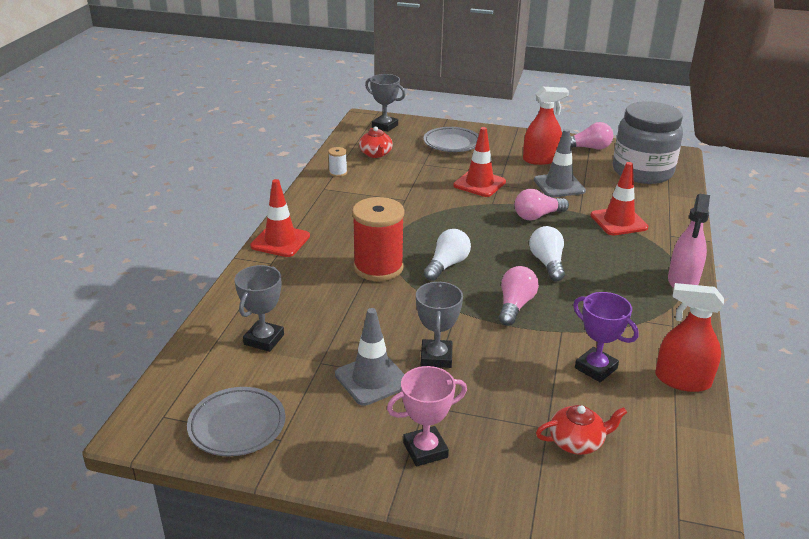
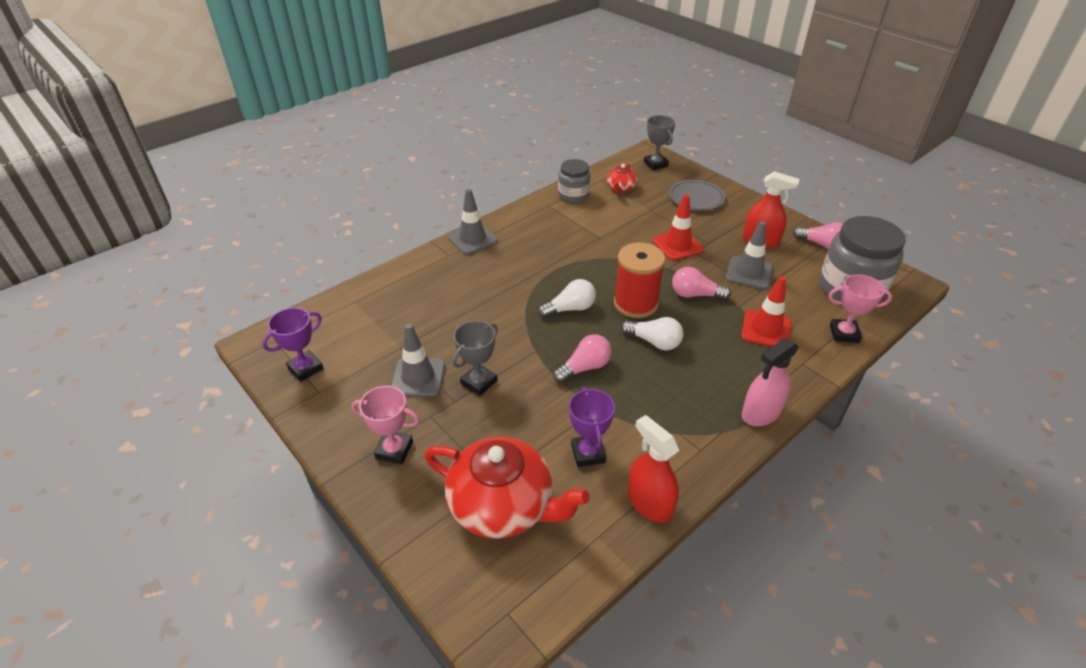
camera: 35 degrees right, 10 degrees up
grey plate [187,387,285,456] -> purple trophy [262,308,324,382]
grey trophy [235,265,284,352] -> none
red traffic cone [250,179,310,257] -> grey traffic cone [448,189,498,255]
white spool [328,147,347,177] -> grey jar [558,159,590,203]
red spool [352,197,404,281] -> red spool moved to [614,242,665,318]
white light bulb [529,226,565,282] -> white light bulb turned 90 degrees clockwise [621,317,683,351]
red teapot [536,405,627,455] -> red teapot [424,437,590,539], size x2.09
none -> pink trophy [828,274,892,343]

